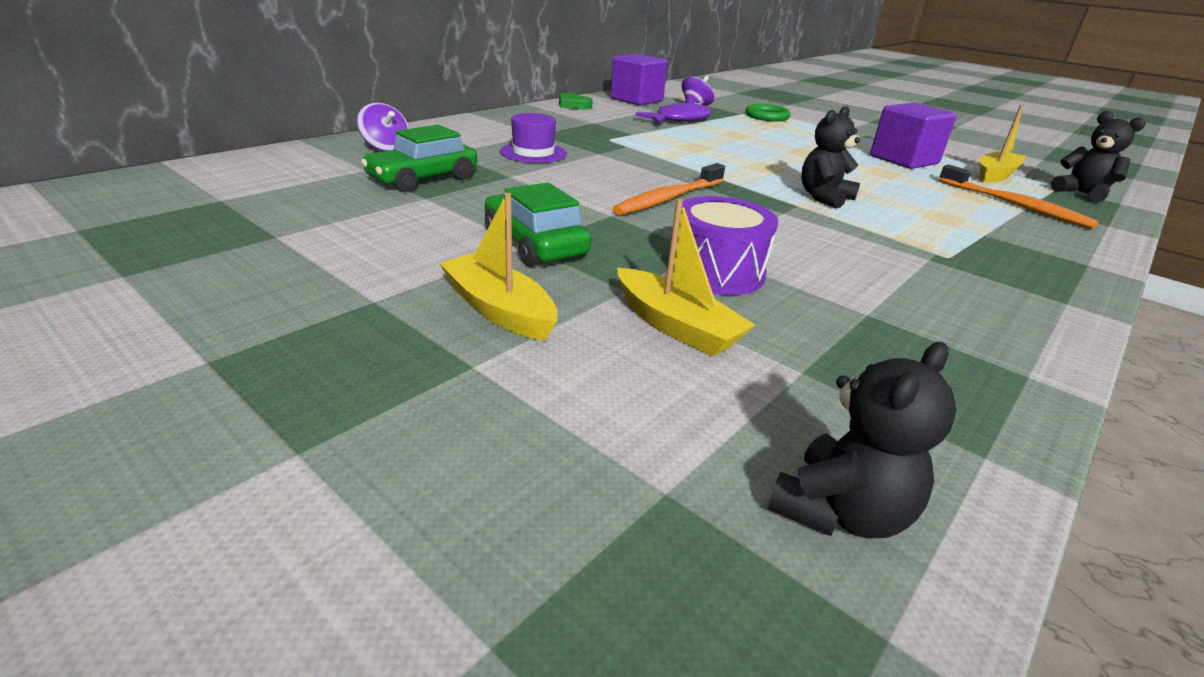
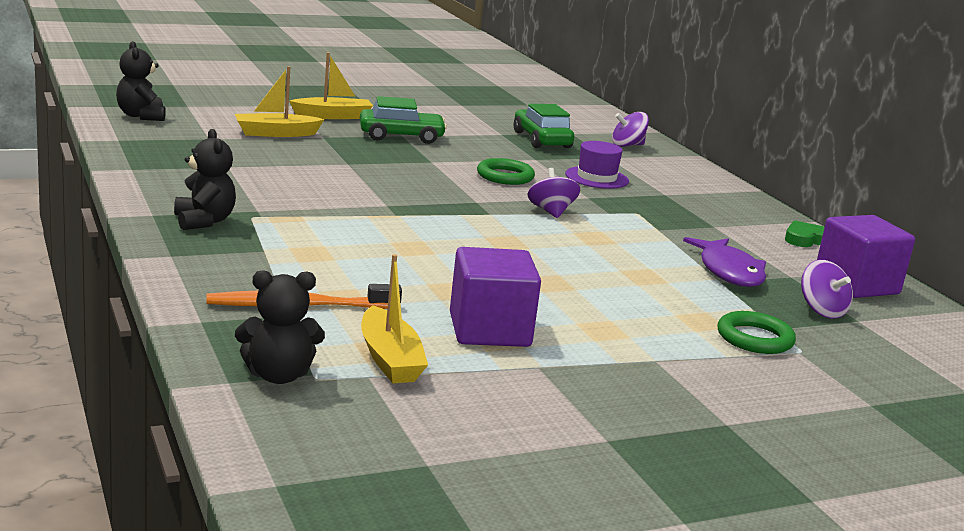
camera: 115 degrees right, 10 degrees down
orange toothbrush [612,163,725,215] -> none
purple drum [672,196,778,295] -> none
black teddy bear [801,106,860,209] -> black teddy bear moved to [174,129,236,230]
none -> green ring [477,158,535,185]
none -> purple spinning top [527,168,580,218]

